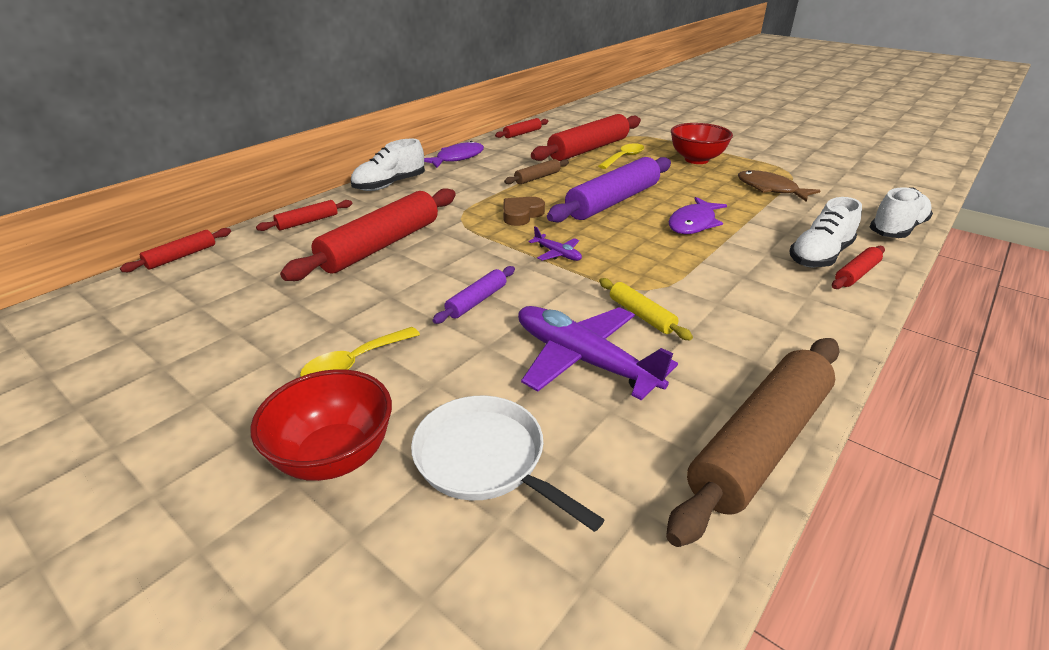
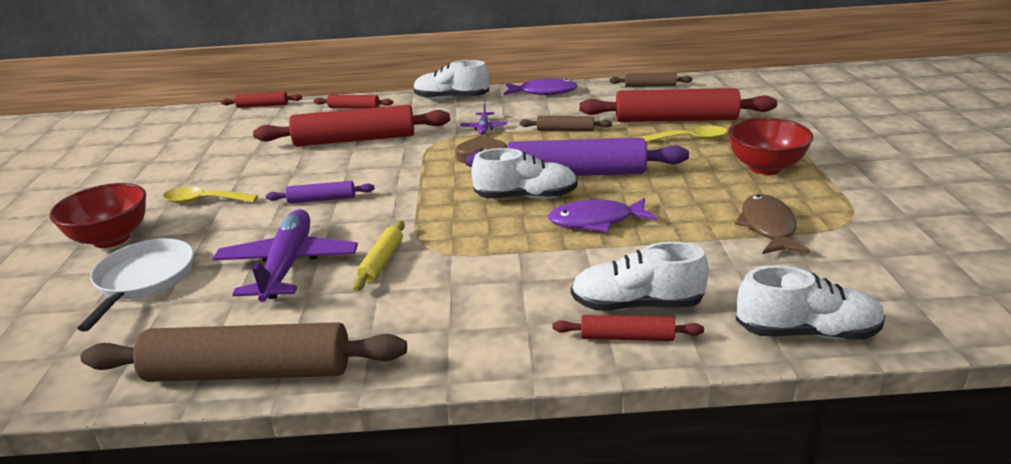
camera: 50 degrees right, 5 degrees down
red rolling pin [495,118,548,138] -> brown rolling pin [610,73,692,87]
purple plane [529,227,582,261] -> purple plane moved to [460,103,507,135]
none -> white shoe [471,148,577,199]

